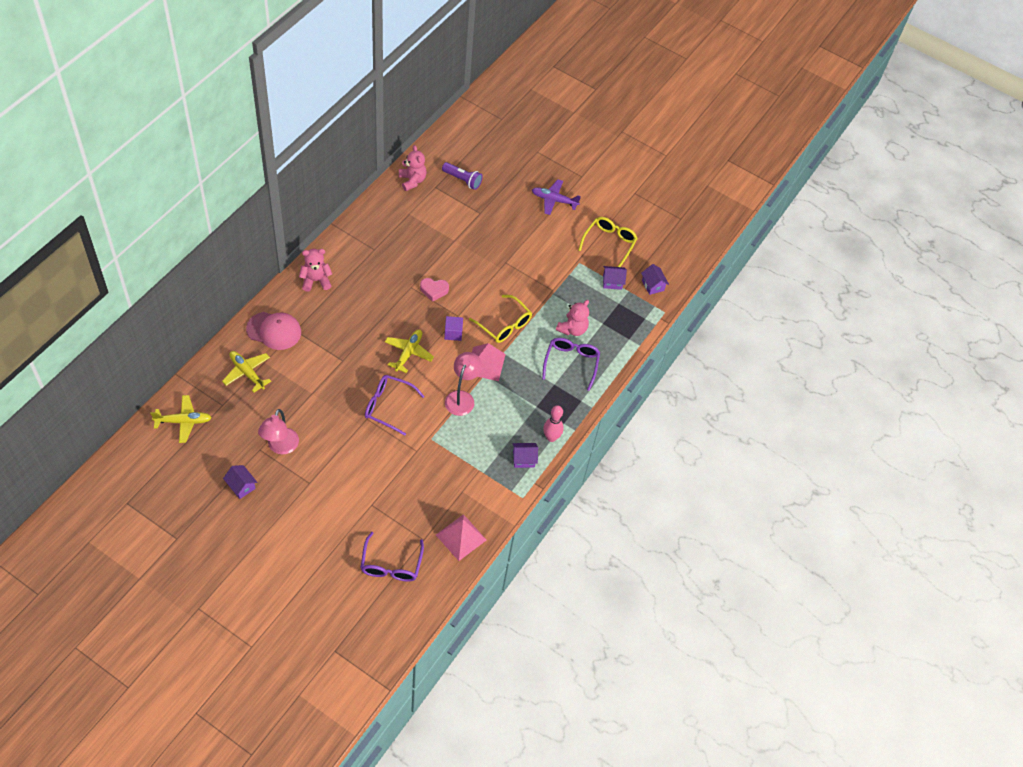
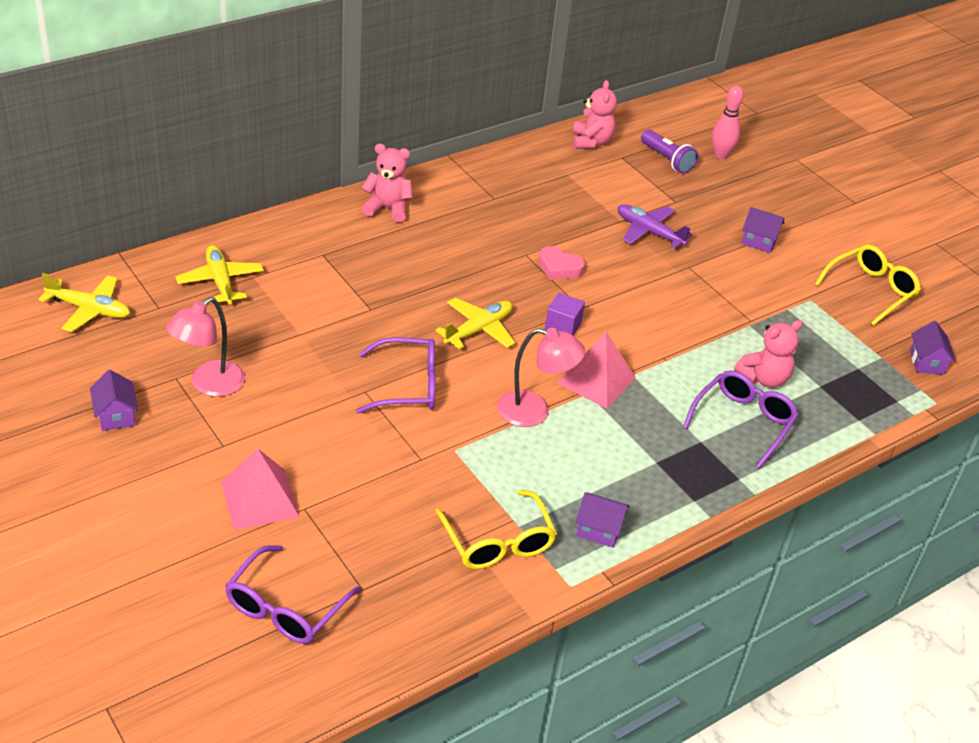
camera: 25 degrees right, 15 degrees down
pink cap [246,312,301,350] -> none
purple glasses [365,375,425,436] -> purple glasses turned 135 degrees clockwise [356,337,435,414]
pink pyramid [436,514,486,561] -> pink pyramid moved to [221,449,300,530]
pink lamp [445,352,482,416] -> pink lamp turned 60 degrees clockwise [497,328,585,427]
yellow glasses [469,295,532,343] -> yellow glasses moved to [435,490,557,569]
purple plane [532,179,581,215] -> purple plane moved to [618,204,693,249]
pink bowling pin [543,405,564,442] -> pink bowling pin moved to [712,85,744,159]
purple house [603,266,627,290] -> purple house moved to [741,207,784,253]

